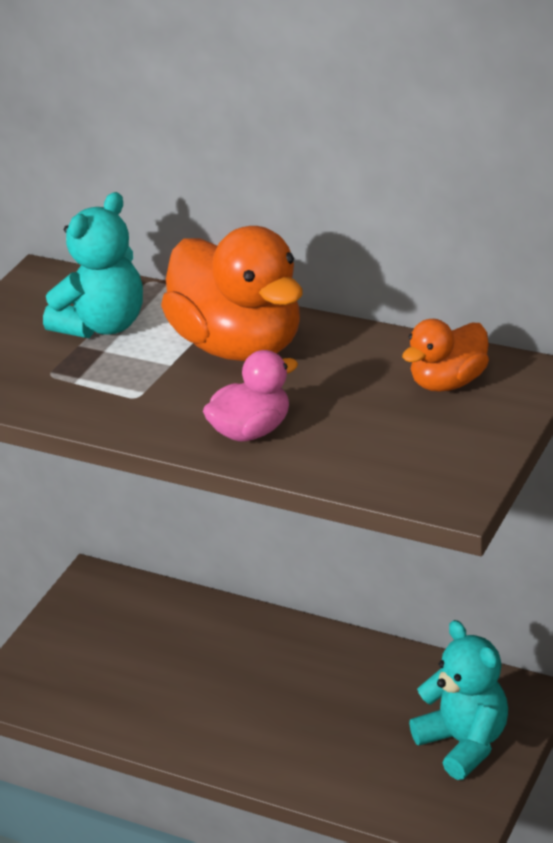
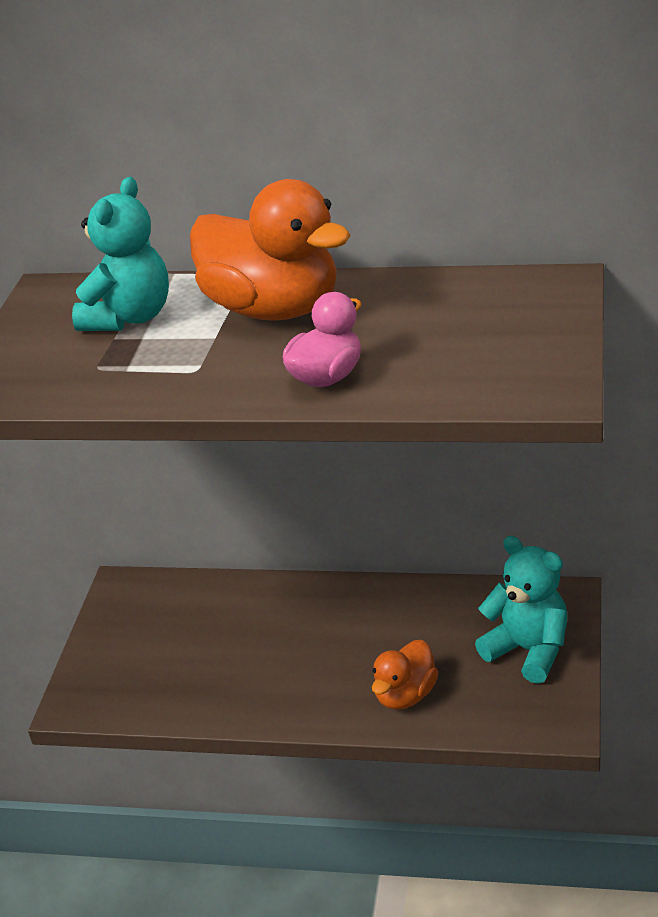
camera: 15 degrees left, 0 degrees up
orange duck [402,319,489,392] -> orange duck moved to [372,640,438,710]

